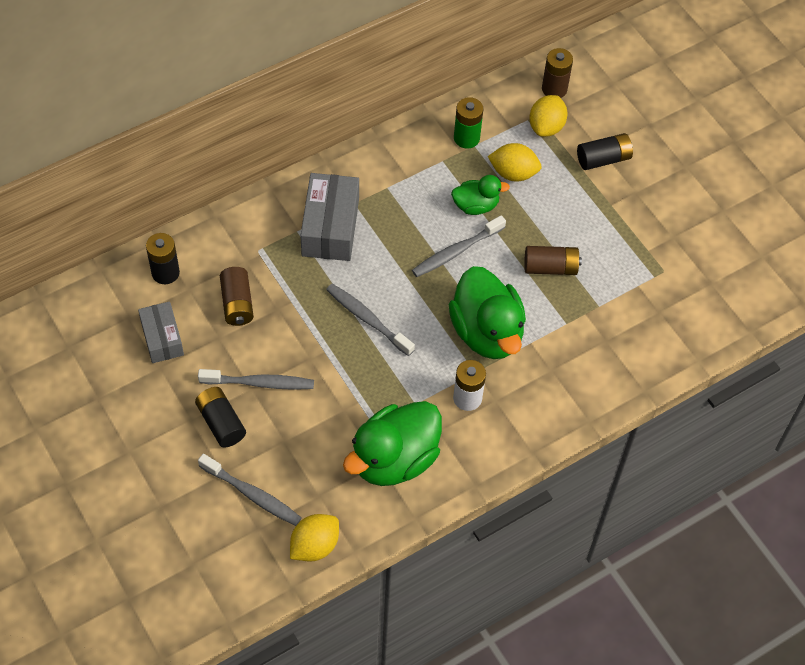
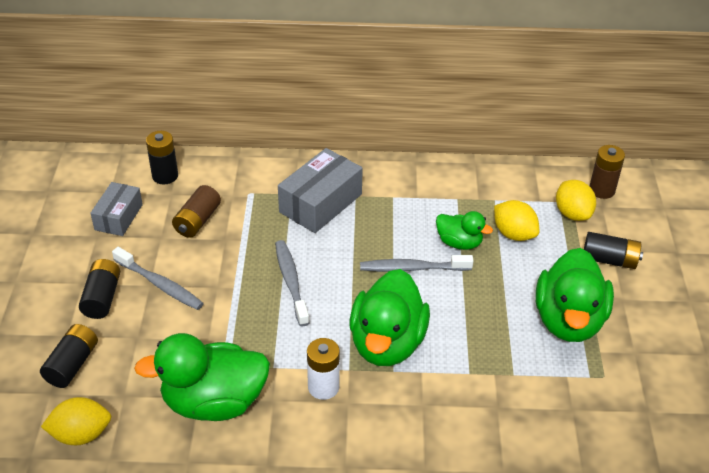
camera: 35 degrees right, 15 degrees down
grey toothbrush [198,454,302,526] -> black battery [40,324,98,388]
green battery [454,97,483,148] -> none
brown battery [524,246,582,275] -> none
yellow lemon [529,95,567,137] -> yellow lemon turned 75 degrees counterclockwise [556,180,596,221]
none -> green duck [536,248,614,342]

